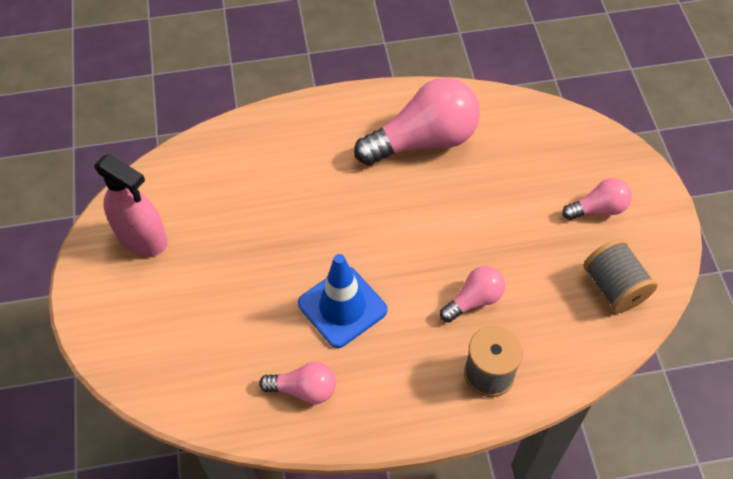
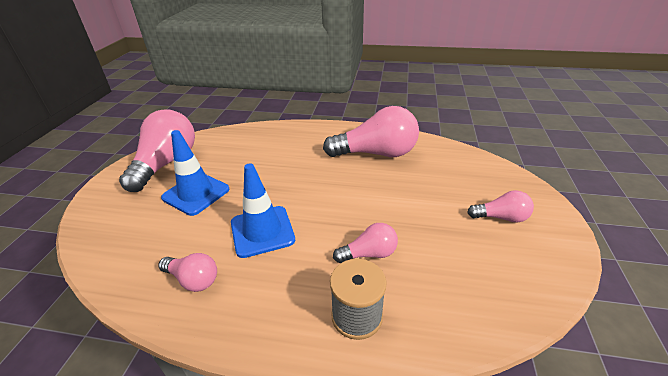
camera: 20 degrees right, 20 degrees down
pink spray bottle [94,154,168,256] -> pink light bulb [119,109,195,192]
grey spool [584,239,657,313] -> none
none -> blue traffic cone [161,130,229,216]

